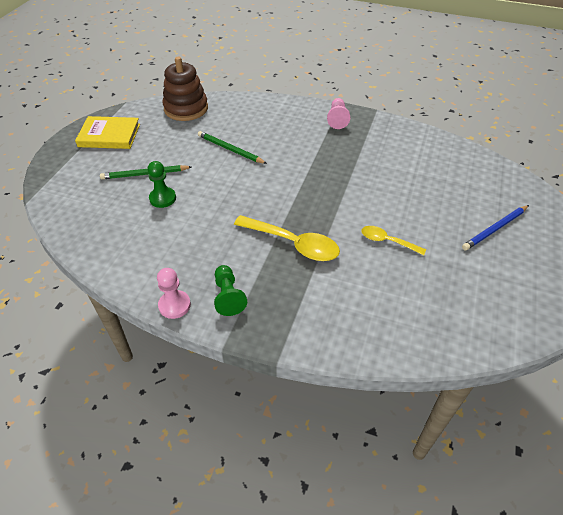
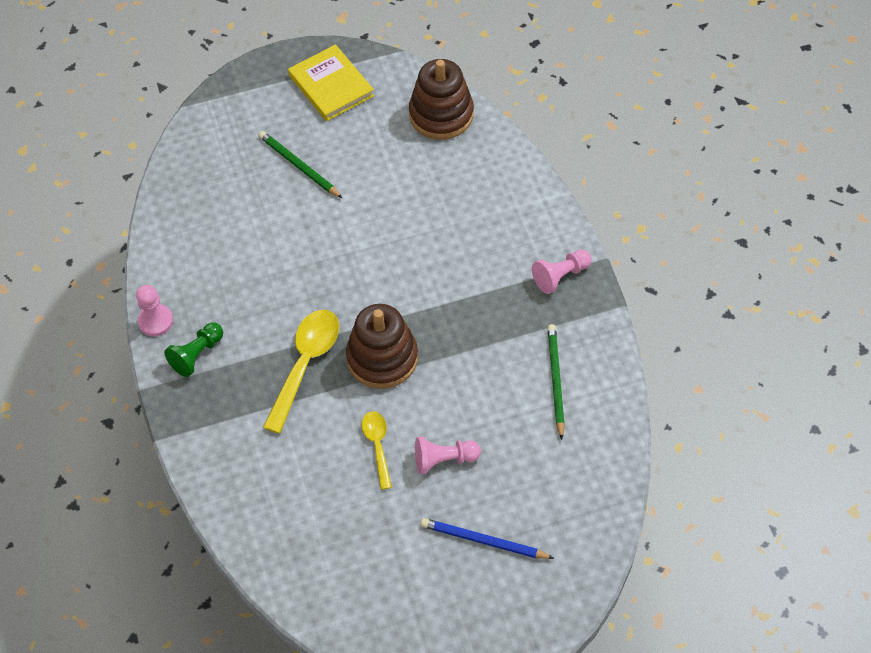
camera: 55 degrees right, 10 degrees up
green pawn [147,161,176,208] -> none
green pencil [198,131,267,164] -> green pencil moved to [547,324,565,440]
yellow spoon [234,215,340,261] -> yellow spoon turned 150 degrees counterclockwise [263,310,339,434]
none -> brown stacking toy [346,304,418,389]
none -> pink pawn [415,437,481,474]

